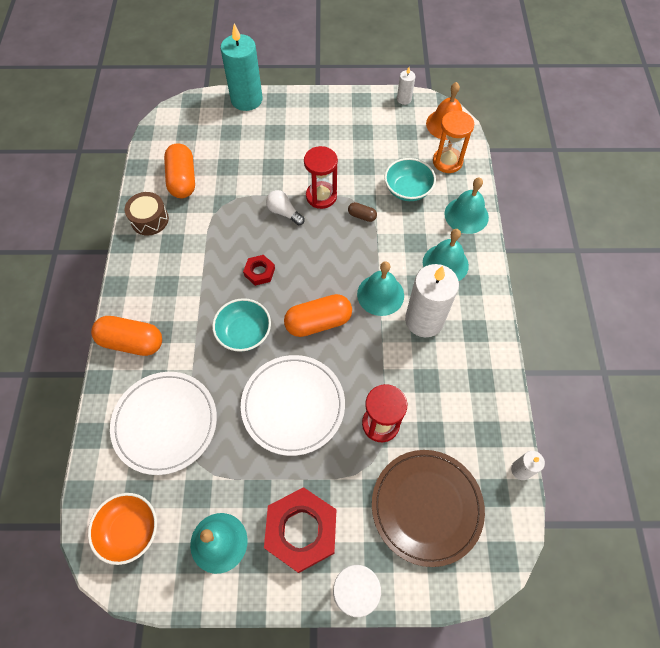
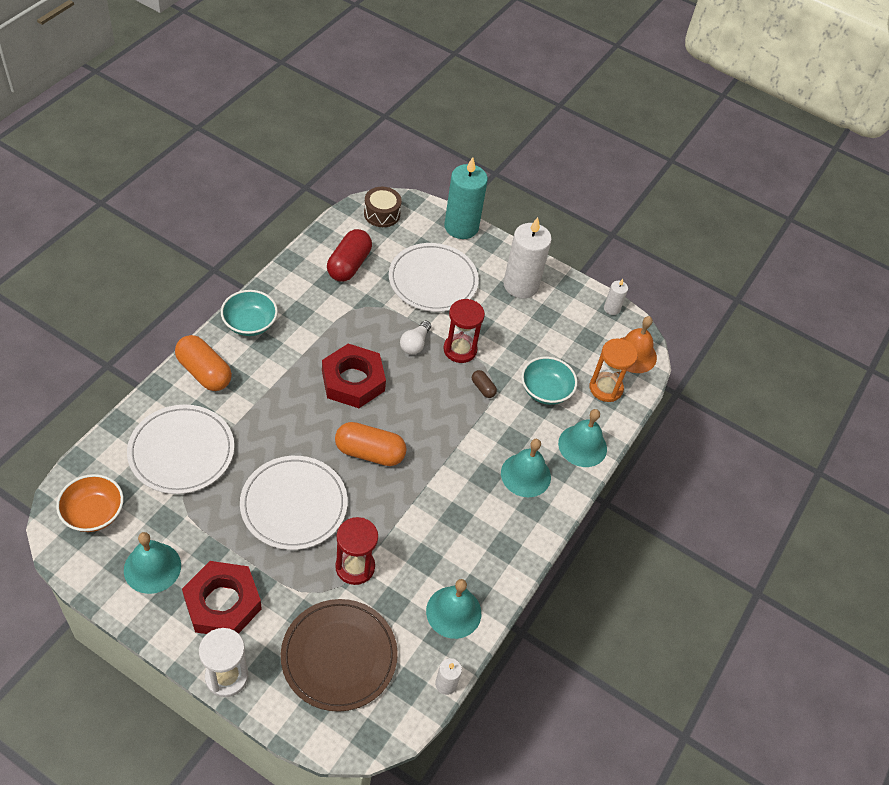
camera: 25 degrees right, 10 degrees down
brown drum [125,192,169,236] -> brown drum moved to [364,187,402,227]
orange capsule [164,143,195,198] -> red capsule [327,229,372,282]
turquoise bowl [212,298,271,352] -> turquoise bowl moved to [221,290,278,336]
red nut [243,255,275,286] -> red nut [322,344,386,408], size x2.02
white light bulb [266,190,304,225] -> white light bulb turned 135 degrees counterclockwise [400,321,431,355]
turquoise bell [357,261,404,316] -> turquoise bell moved to [426,579,481,639]
white candle [405,264,459,337] -> white candle moved to [504,217,552,298]
none -> white plate [389,243,479,312]

